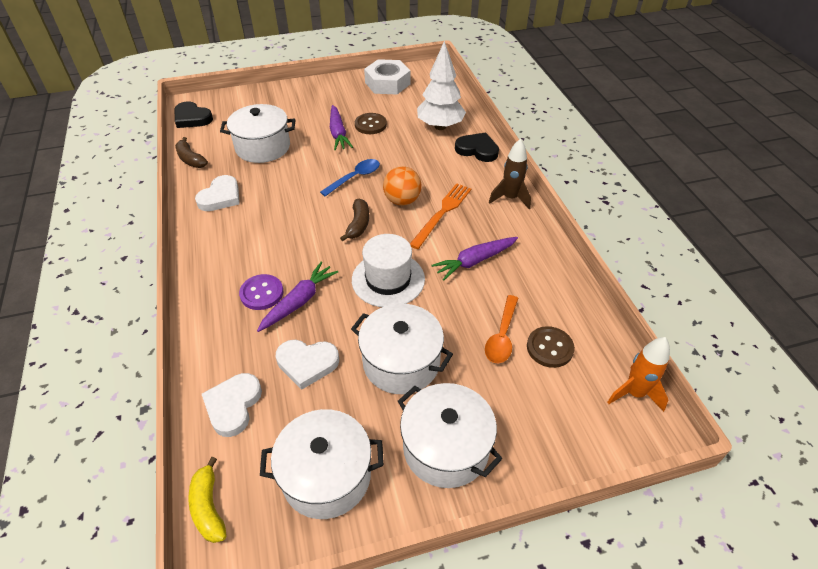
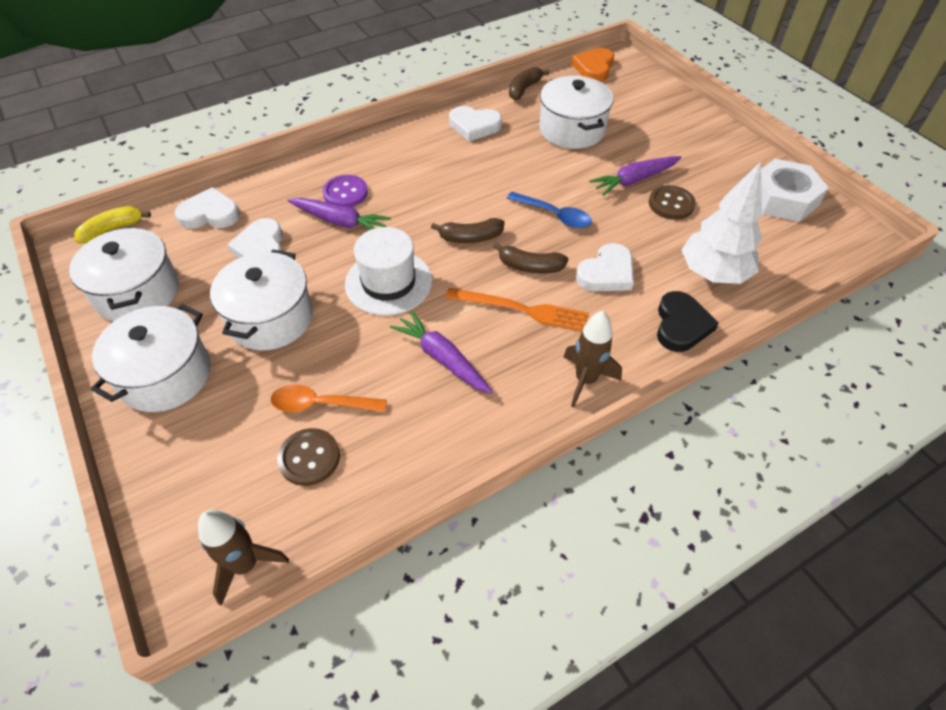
camera: 75 degrees right, 5 degrees up
black heart [174,101,213,128] -> orange heart [571,48,614,82]
orange ball [383,166,422,206] -> brown banana [493,242,568,273]
orange rocket [607,337,670,412] -> brown rocket [198,510,289,606]
none -> white heart [576,243,634,291]

